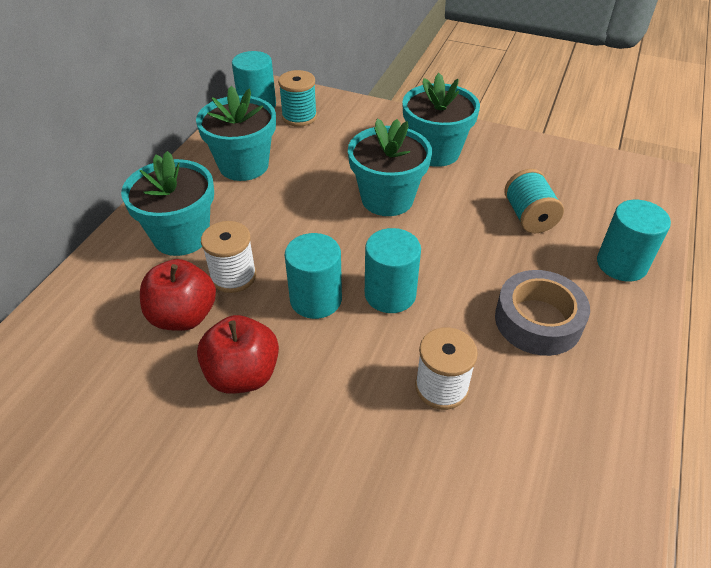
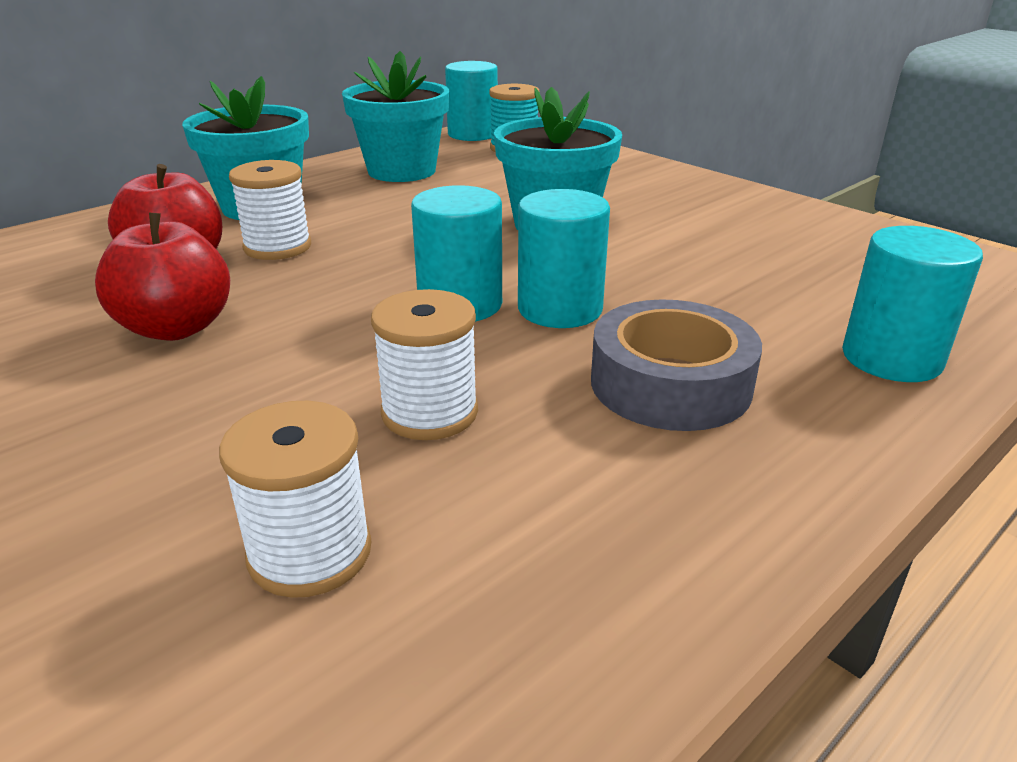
camera: 25 degrees right, 15 degrees down
turquoise cylinder [285,233,342,319] -> turquoise cylinder moved to [518,189,610,328]
turquoise flower pot [402,73,480,167] -> none
turquoise spool [504,169,564,233] -> none
none -> white spool [219,401,371,598]

